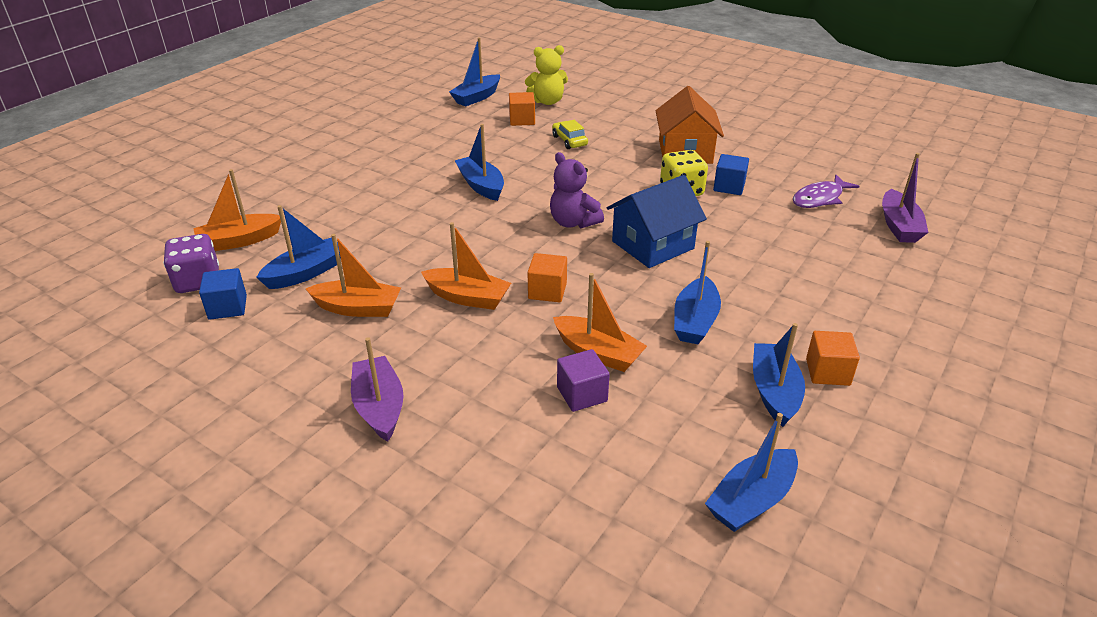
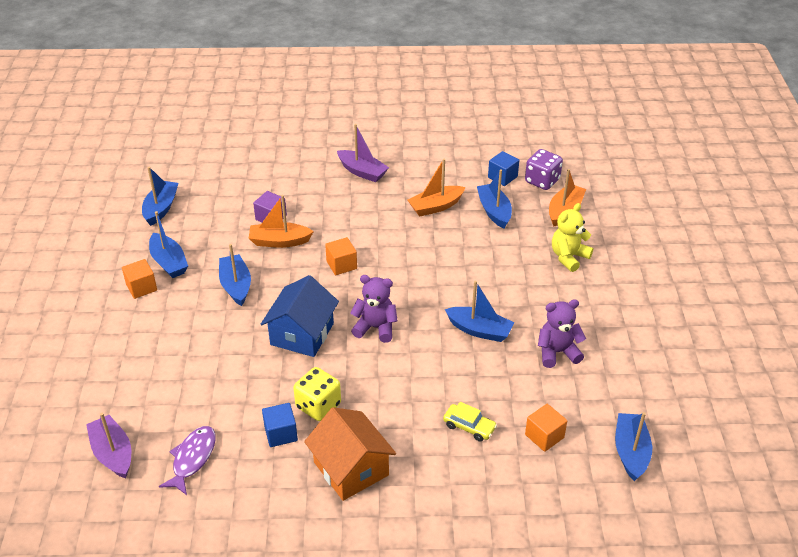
camera: 145 degrees right, 5 degrees up
blue boat [256,205,341,289] -> blue boat turned 150 degrees clockwise [477,169,512,228]
orange boat [421,222,511,310] -> none
yellow teddy bear [525,45,568,105] -> yellow teddy bear moved to [552,203,593,272]
none -> purple teddy bear [538,299,586,368]

